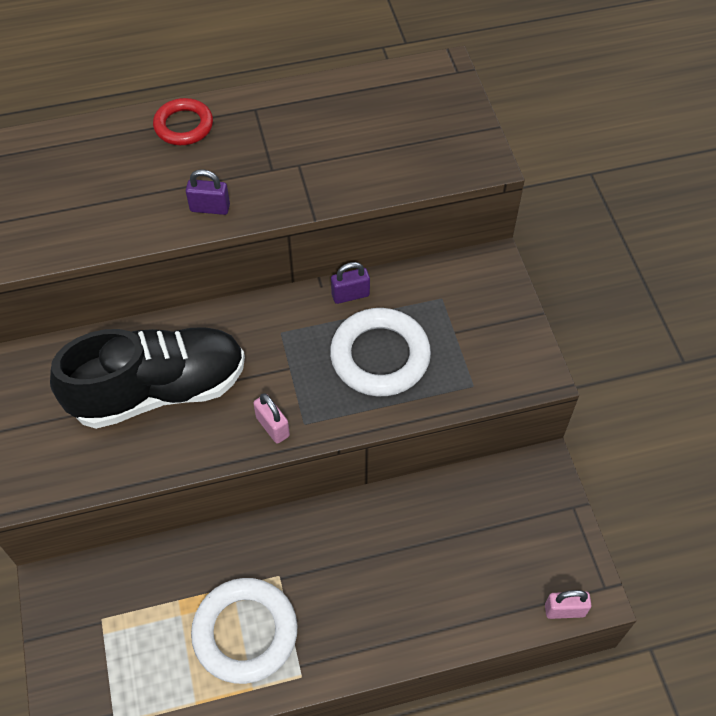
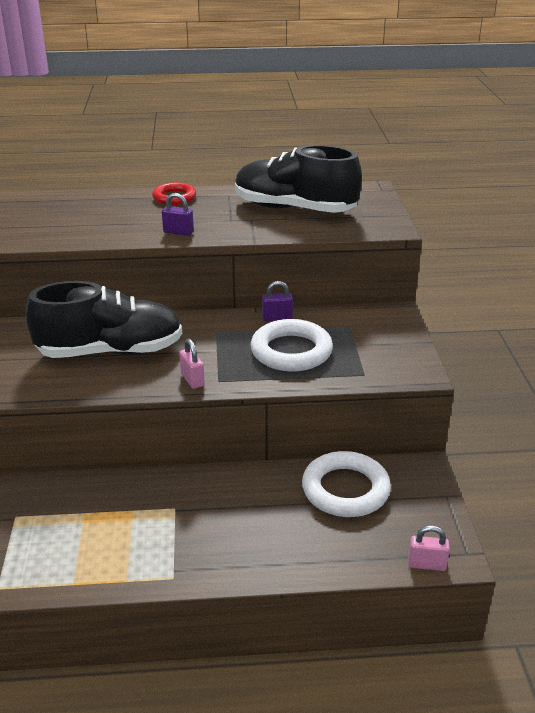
camera: 10 degrees right, 25 degrees down
white ring [191,578,298,684] -> white ring moved to [302,451,391,517]
none -> black shoe [235,145,362,213]

